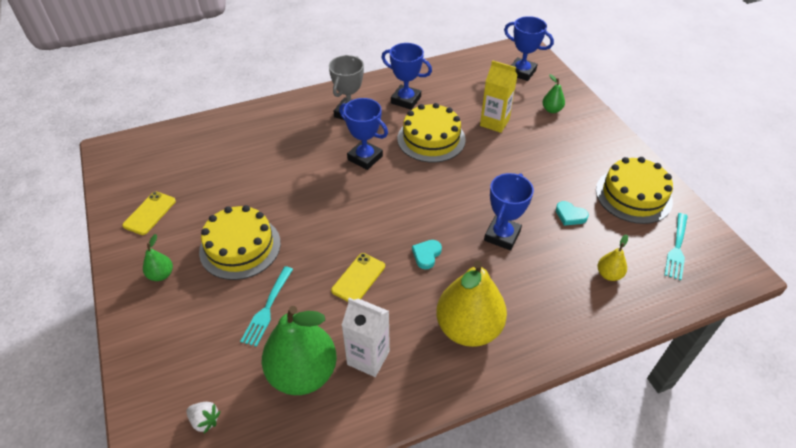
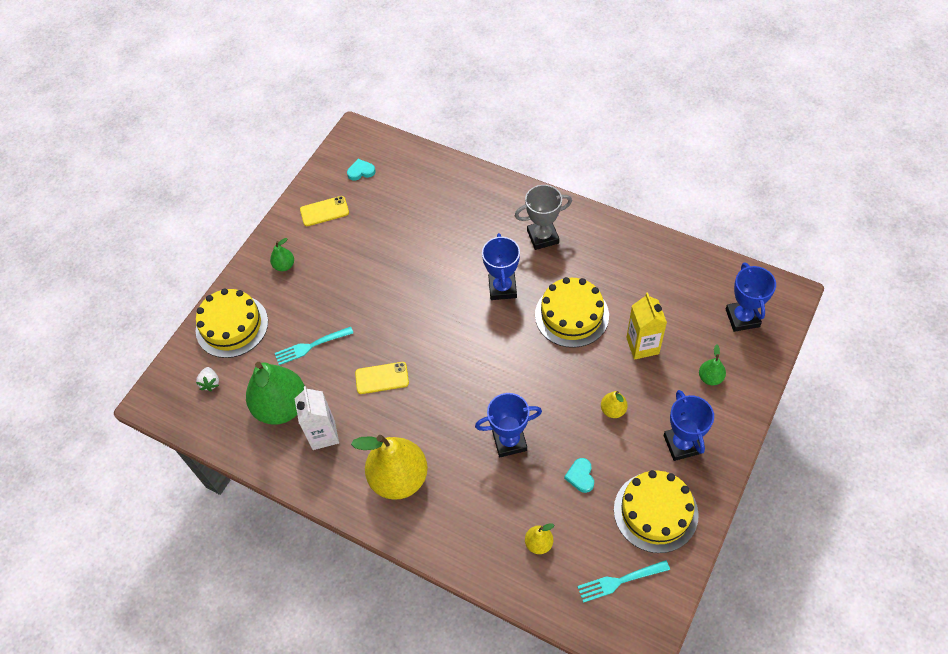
camera: 55 degrees right, 10 degrees up
yellow cake [199,205,281,280] -> yellow cake moved to [196,288,268,358]
blue trophy [381,43,432,110] -> blue trophy moved to [664,390,714,461]
turquoise heart [412,240,442,269] -> turquoise heart moved to [347,159,375,181]
none -> yellow pear [601,391,628,418]

